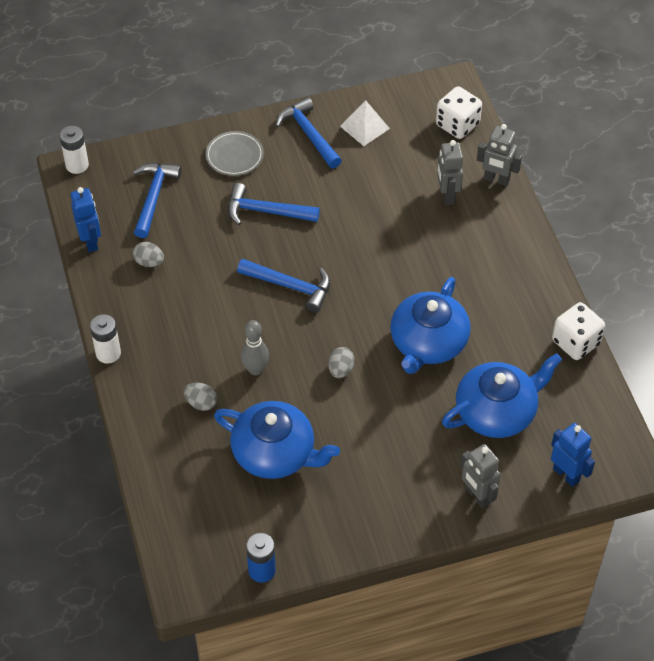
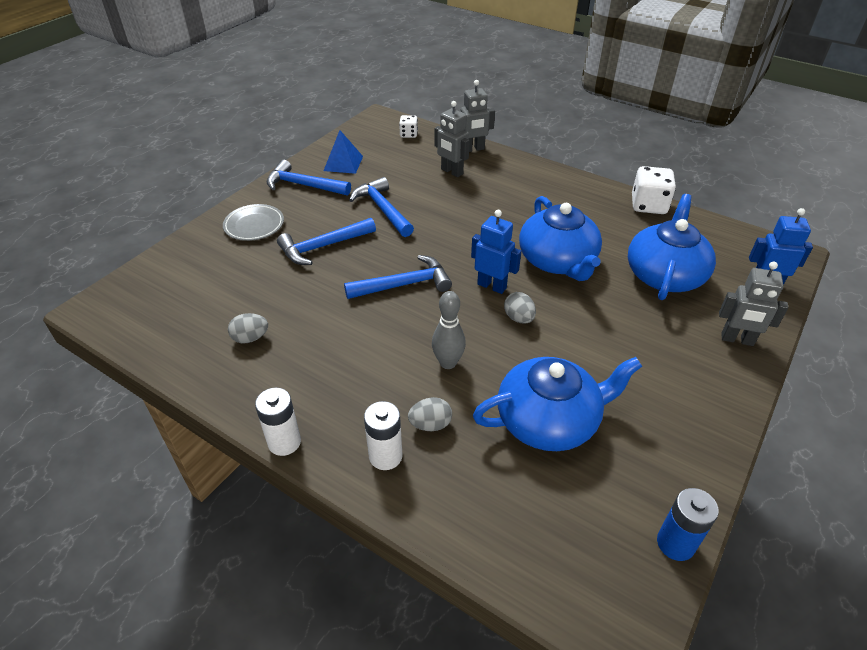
camera: 40 degrees left, 10 degrees down
white battery [60,126,89,174] -> white battery moved to [364,401,402,470]
blue robot [71,187,101,252] -> blue robot moved to [471,210,521,294]
blue hammer [133,163,182,238] -> blue hammer moved to [349,177,414,237]
white pyramid [340,100,390,146] -> blue pyramid [324,130,363,174]
white dice [436,86,482,139] -> white dice [399,115,418,138], size x0.57

